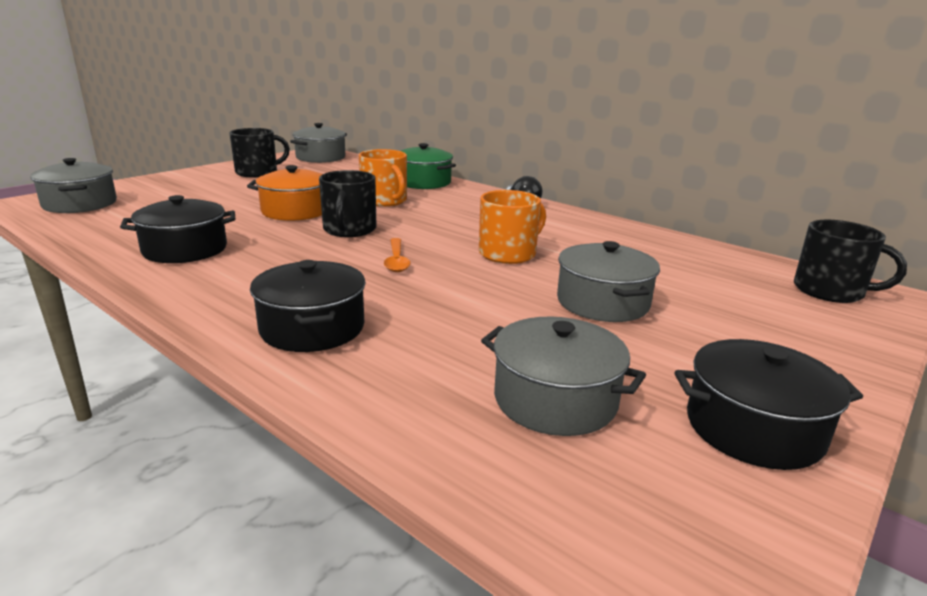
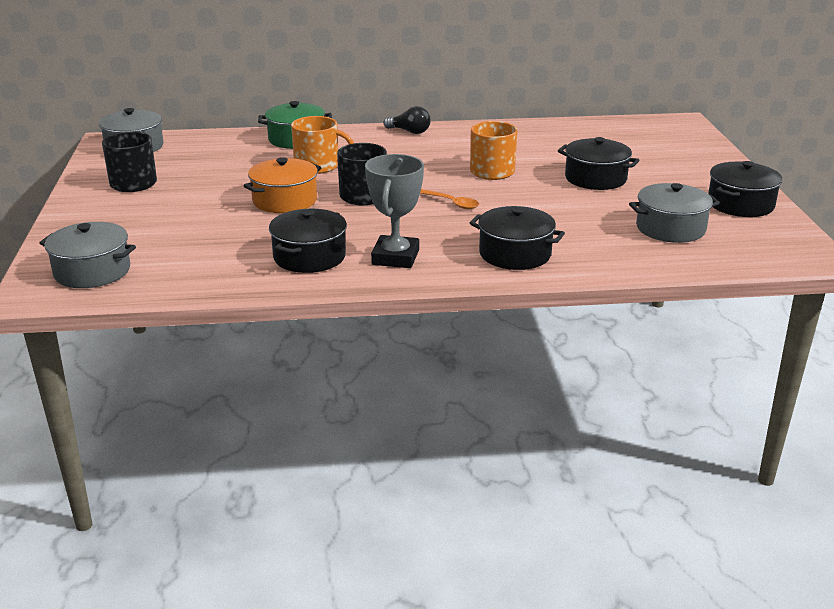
camera: 45 degrees left, 5 degrees up
grey pot [557,241,660,322] -> black pot [558,137,640,190]
black mug [794,220,907,303] -> none
none -> grey trophy [365,154,424,268]

